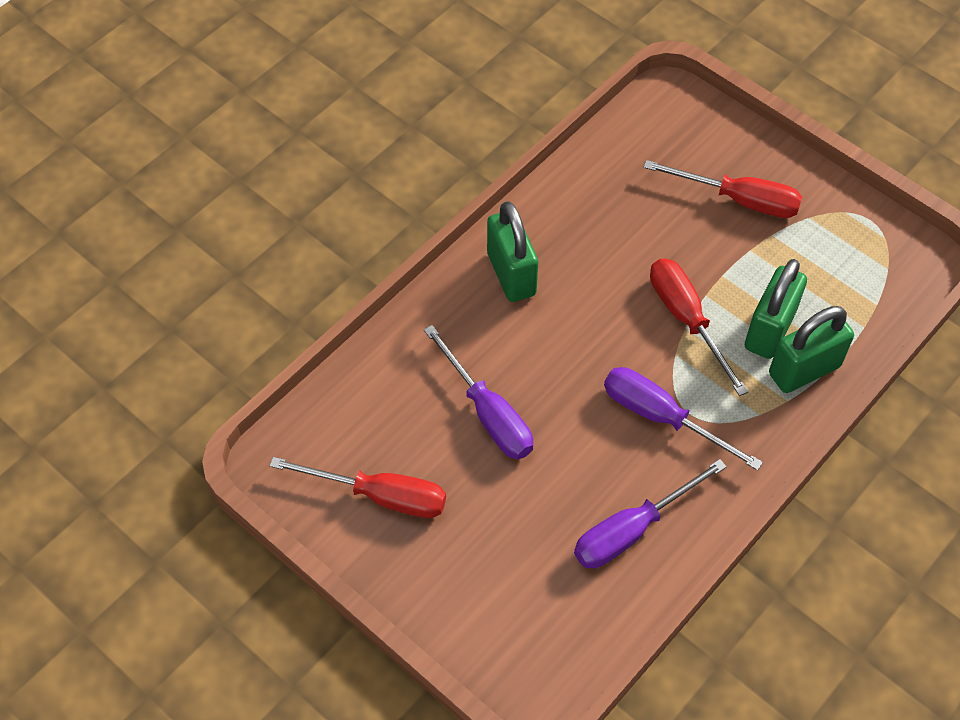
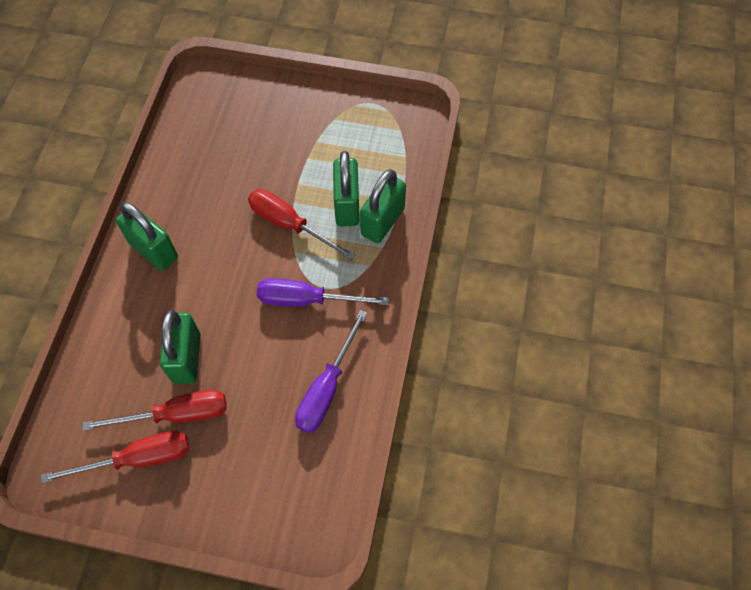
camera: 30 degrees left, 5 degrees up
purple screwdriver [424,325,533,459] -> green padlock [160,310,201,384]
red screwdriver [644,160,802,218] -> red screwdriver moved to [83,390,227,431]

